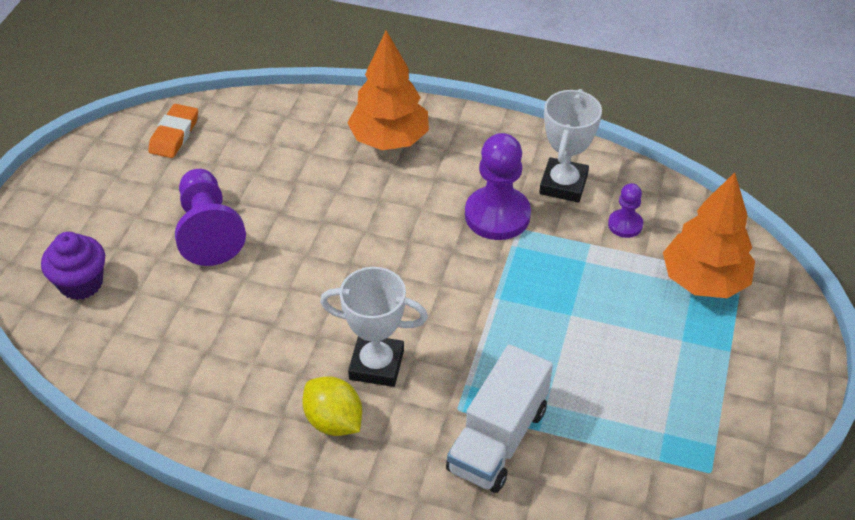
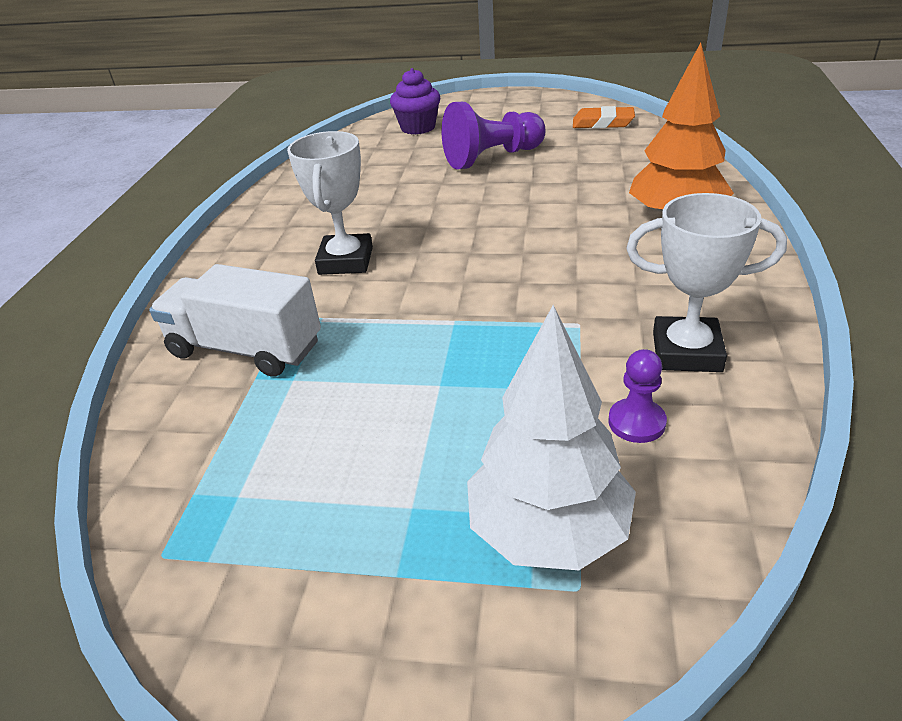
camera: 85 degrees right, 10 degrees down
yellow lemon [302,376,362,436] -> none
purple pawn [465,133,531,240] -> none
orange tree [663,172,755,298] -> white tree [467,305,636,570]

